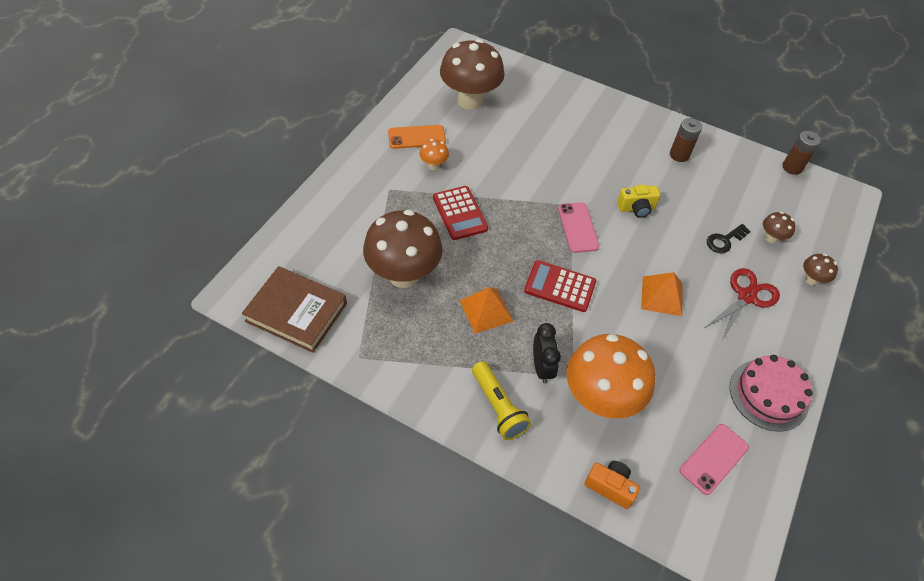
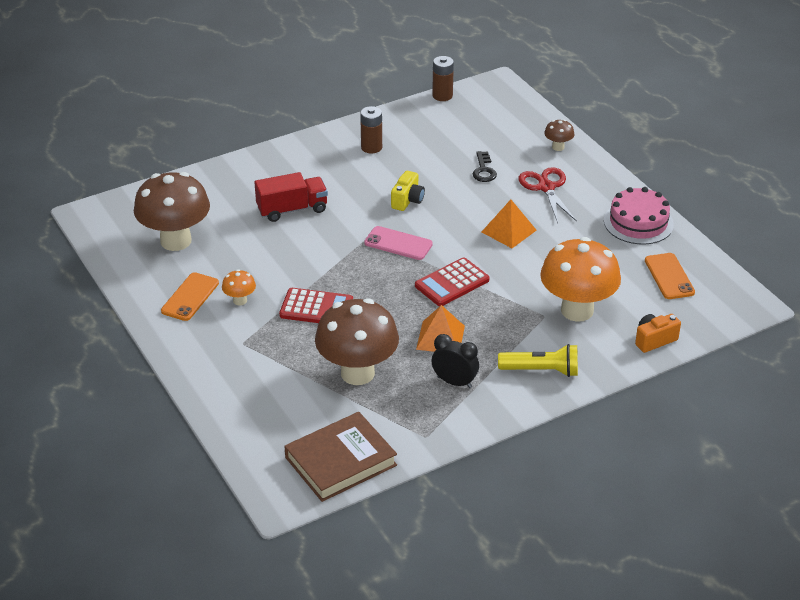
camera: 55 degrees left, 15 degrees down
black clock [533,323,561,384] -> black clock moved to [432,334,479,388]
pink phone [679,424,749,495] -> orange phone [645,253,695,299]
brown mushroom [763,212,796,243] -> none
none -> red truck [254,172,328,222]

